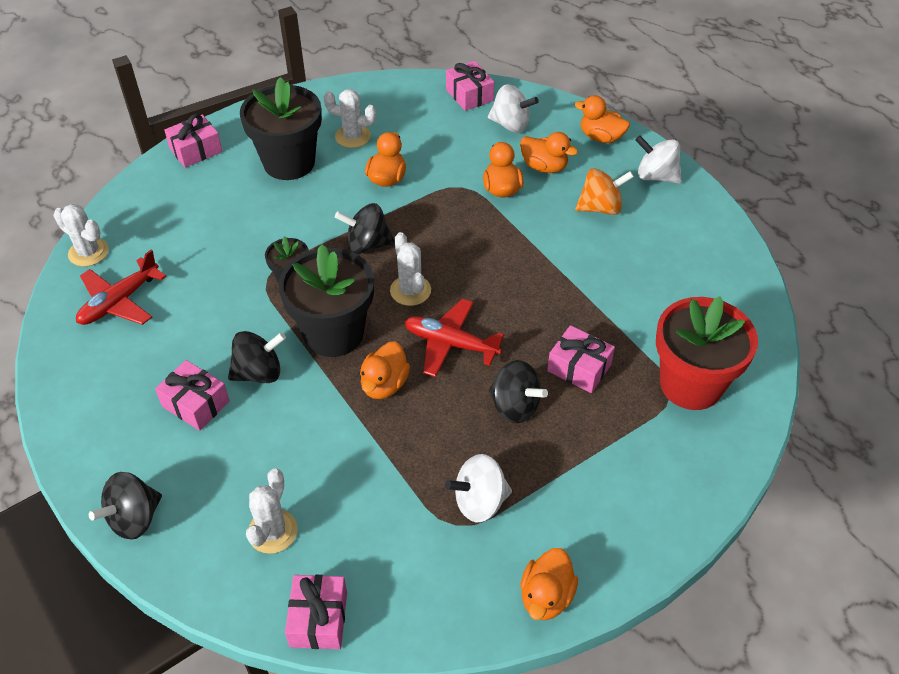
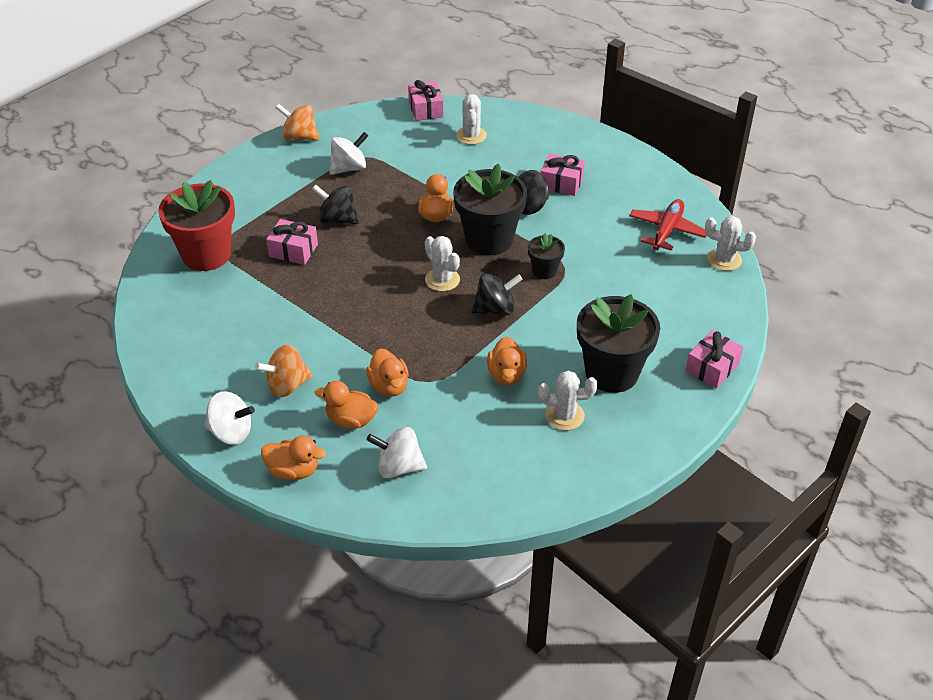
camera: 165 degrees right, 5 degrees down
black spinning top [89,472,162,540] -> none
red plane [405,299,504,377] -> none
pink gift [446,61,494,111] -> none
orange duck [520,548,578,620] -> orange spinning top [276,104,320,140]

